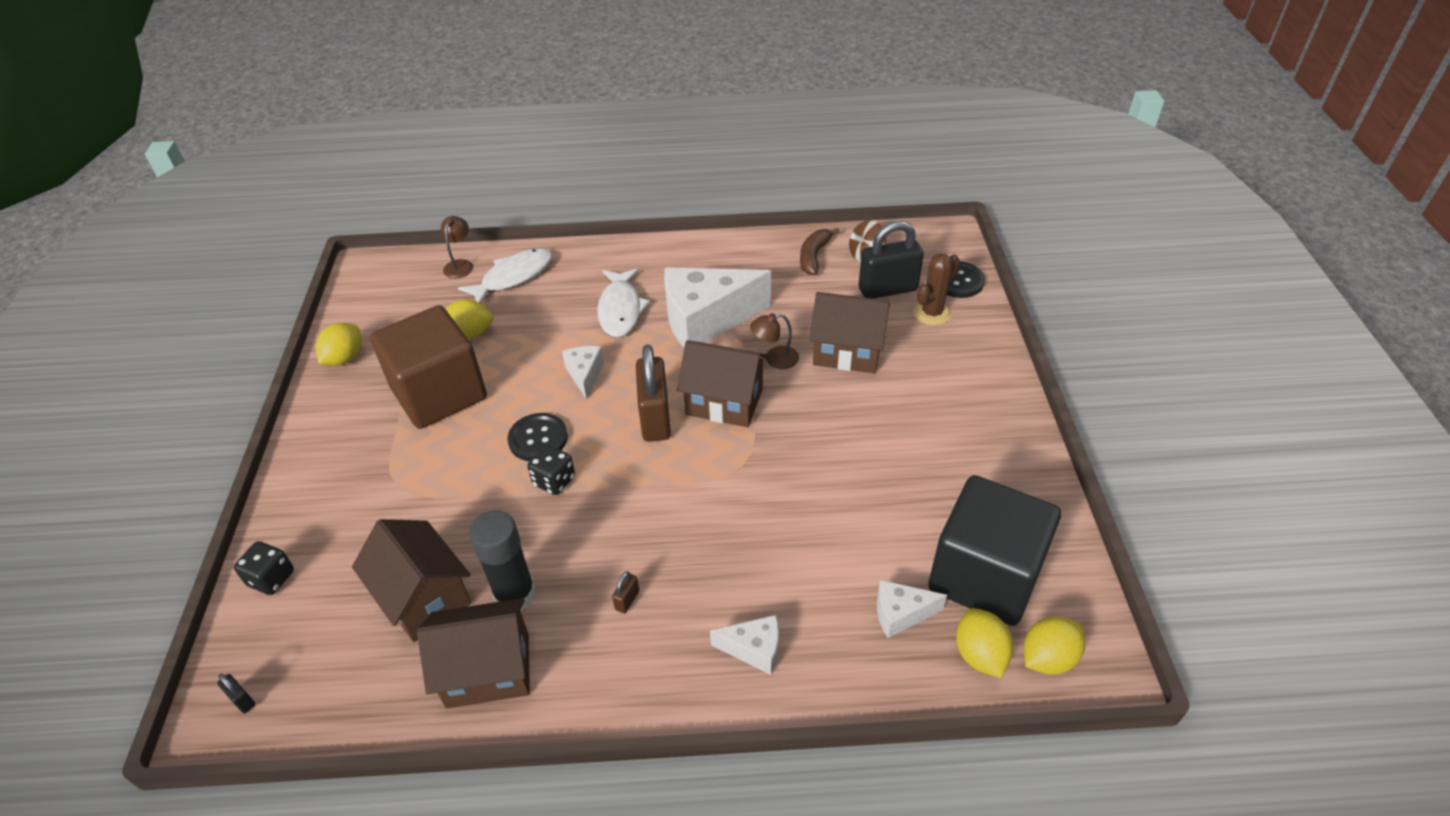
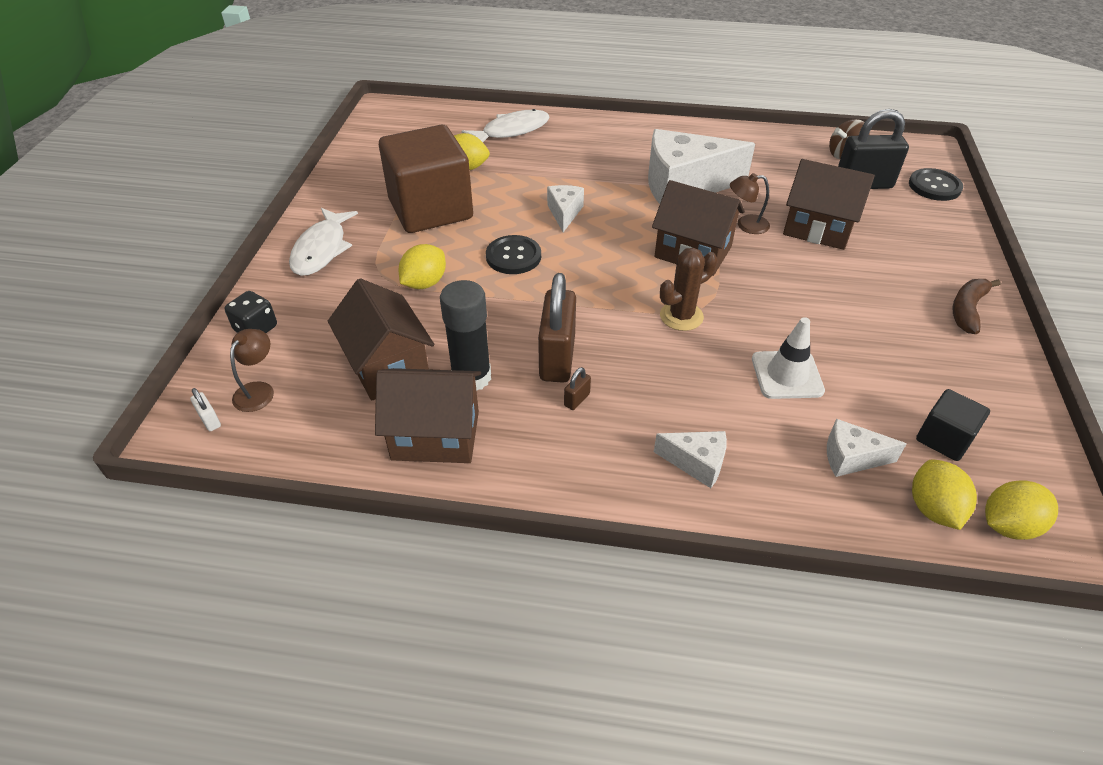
camera: 10 degrees right, 0 degrees up
black padlock [217,674,256,713] -> white padlock [190,388,221,431]
yellow lemon [316,323,362,366] -> yellow lemon moved to [399,244,446,289]
brown lamp [441,216,473,279] -> brown lamp moved to [230,329,274,412]
black dice [527,445,575,495] -> none
white fish [597,268,650,337] -> white fish moved to [289,208,358,276]
brown padlock [636,345,671,442] -> brown padlock moved to [538,273,576,383]
brown banana [800,228,840,275] -> brown banana moved to [952,279,1001,334]
brown cactus [913,253,960,326] -> brown cactus moved to [660,248,717,331]
black cube [928,475,1061,626] -> black cube [916,389,990,461], size x0.46
none -> white traffic cone [752,317,825,399]

